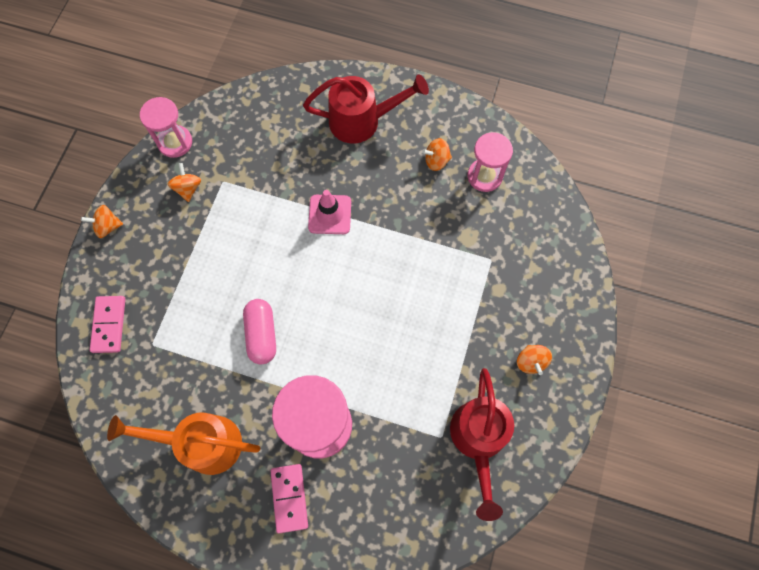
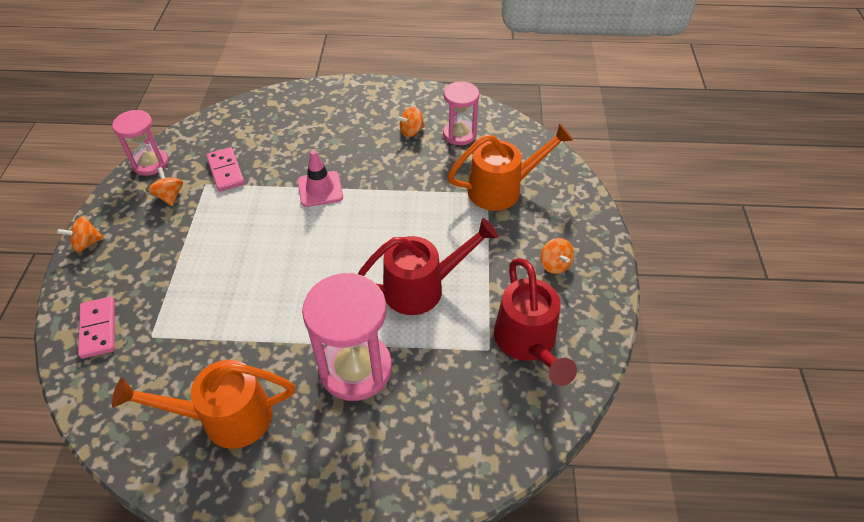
camera: 15 degrees left, 20 degrees down
pink capsule [243,299,276,364] -> none
pink domino [271,464,308,533] -> pink domino moved to [206,147,245,192]
red watering can [303,74,429,144] -> red watering can moved to [358,218,498,315]
none -> orange watering can [447,123,573,211]

